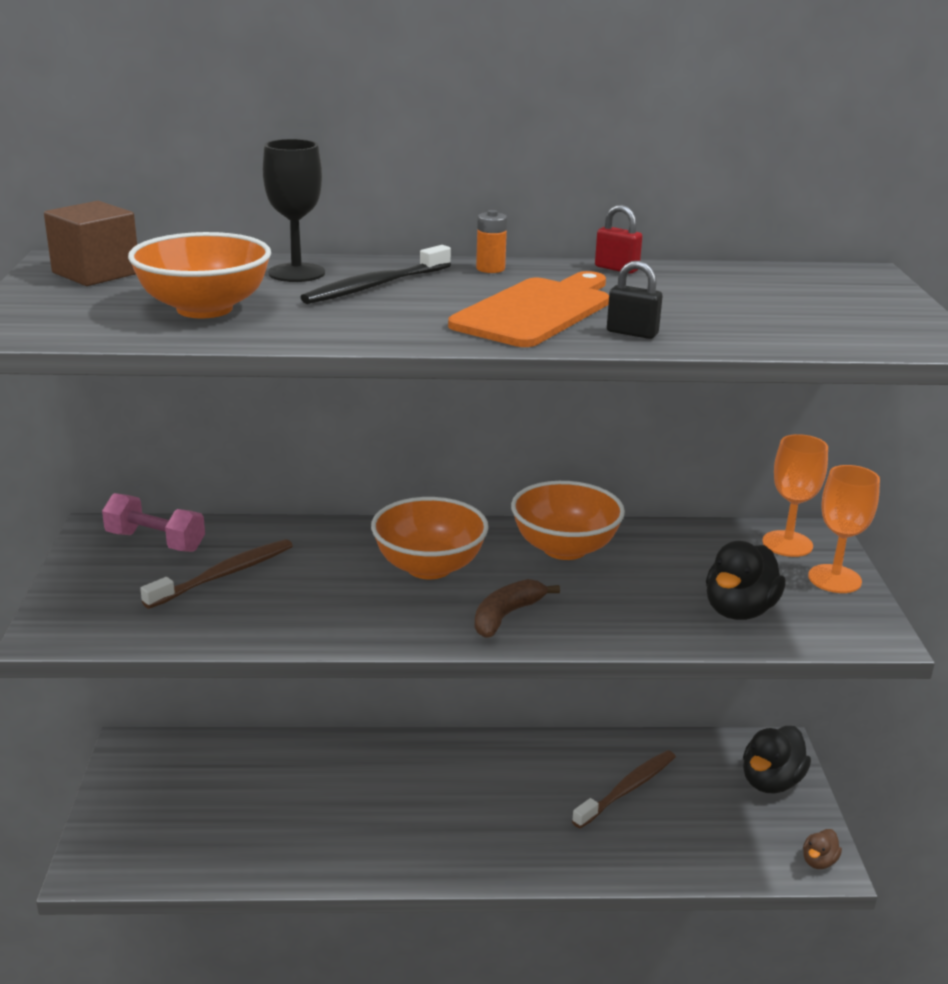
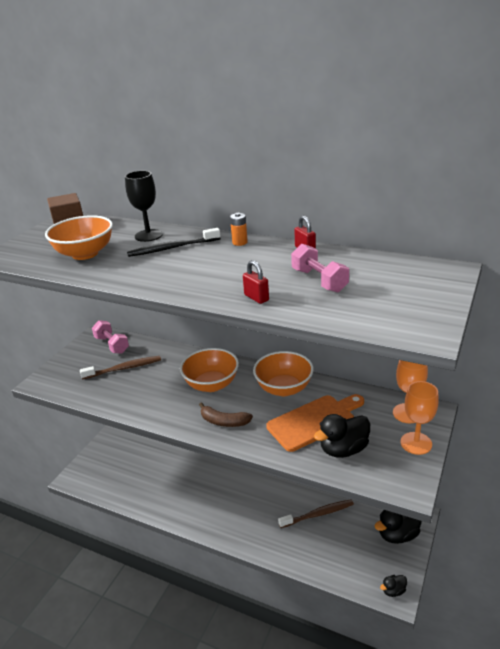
camera: 30 degrees right, 5 degrees up
orange cutting board [448,271,609,347] -> orange cutting board moved to [266,394,364,452]
brown banana [475,579,560,638] -> brown banana turned 135 degrees counterclockwise [199,402,253,427]
black padlock [607,261,662,339] -> red padlock [243,260,269,304]
brown duck [803,829,842,869] -> black duck [380,575,407,597]
none -> pink dumbbell [291,244,349,292]

